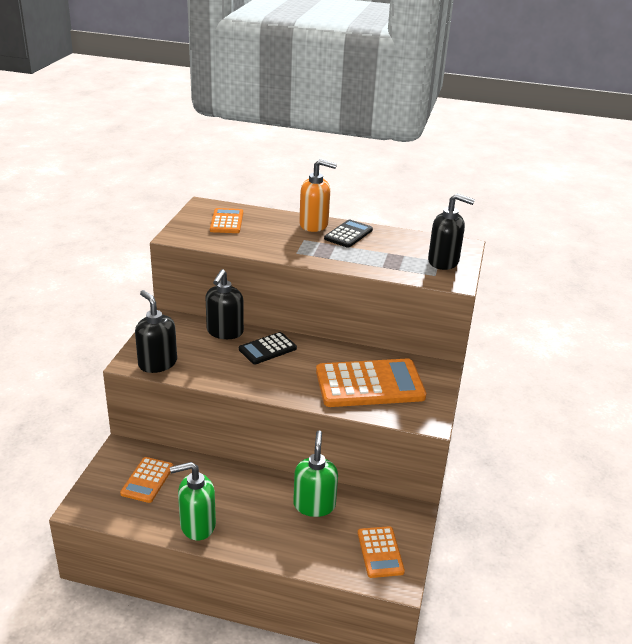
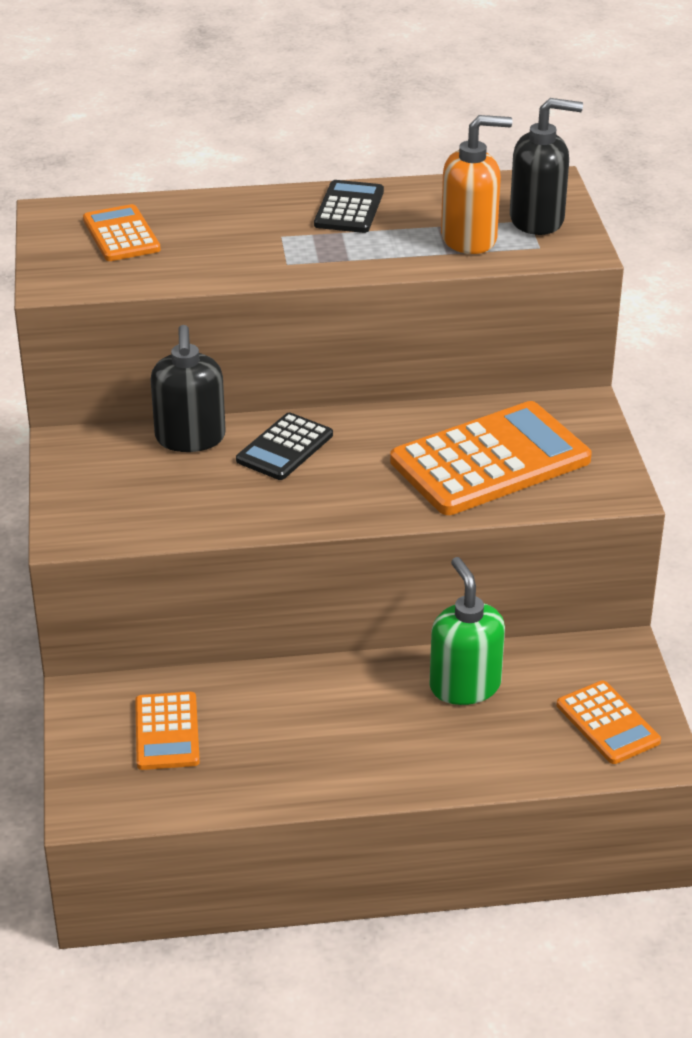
camera: 20 degrees left, 5 degrees up
black soap dispenser [135,290,177,373] -> none
green soap dispenser [170,462,216,541] -> none
orange soap dispenser [299,159,337,232] -> orange soap dispenser moved to [441,115,512,254]

